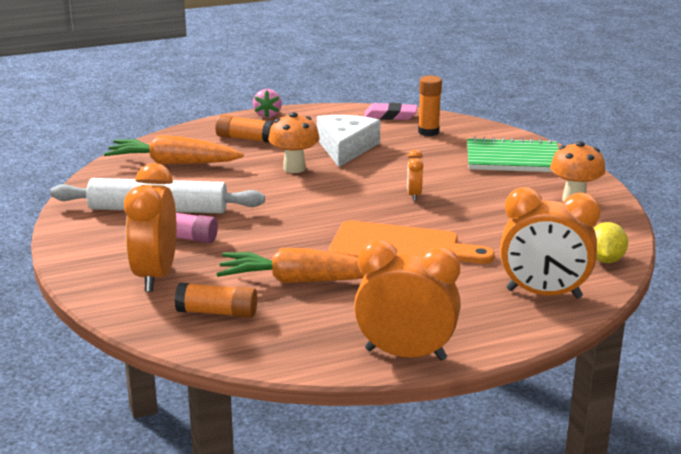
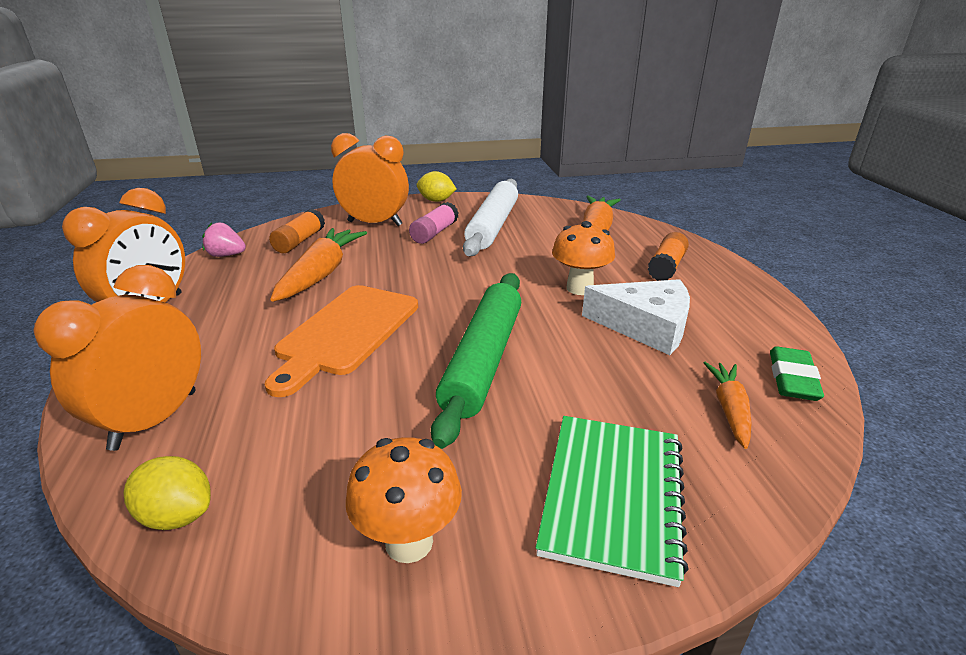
camera: 100 degrees right, 5 degrees up
pink strawberry [253,89,282,118] -> pink strawberry moved to [202,222,246,257]
pink eraser [364,103,417,120] -> green eraser [770,346,824,401]
orange clock [407,150,423,201] -> green rolling pin [431,273,521,449]
orange glue stick [418,76,442,136] -> orange carrot [703,362,752,449]
none -> yellow lemon [417,171,456,202]

